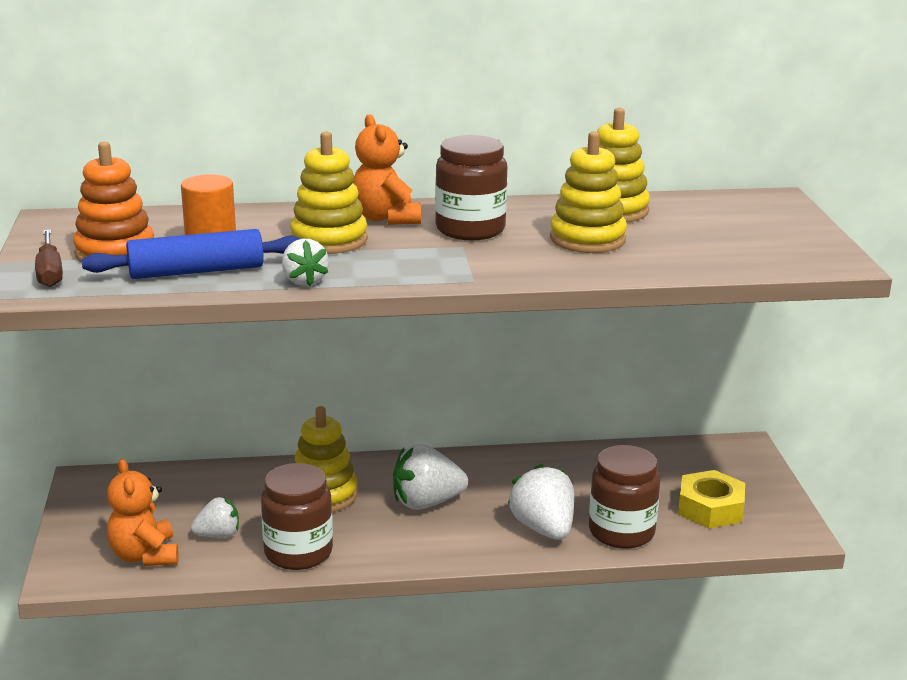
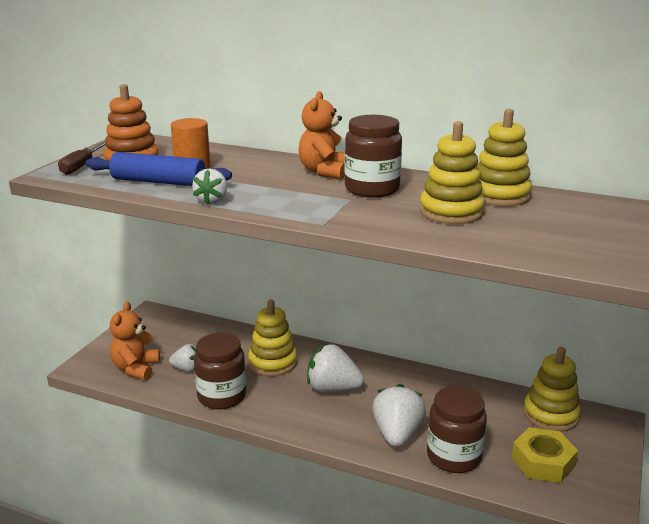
camera: 30 degrees right, 0 degrees up
yellow stacking toy [290,132,368,254] -> yellow stacking toy moved to [523,347,581,432]

